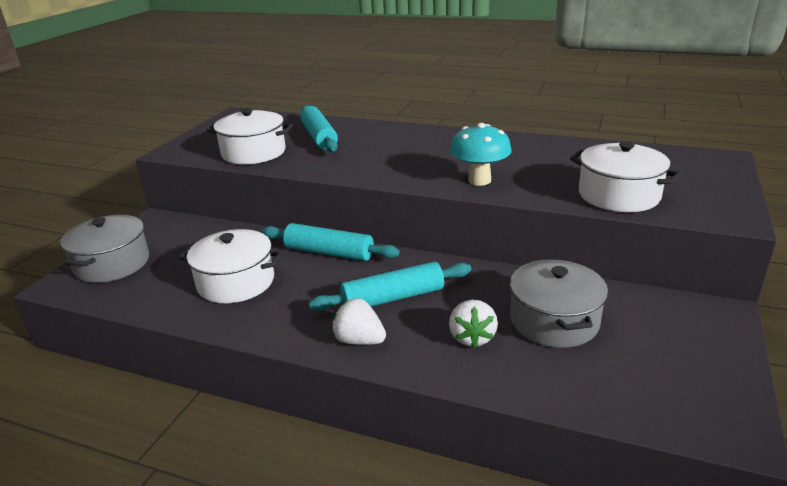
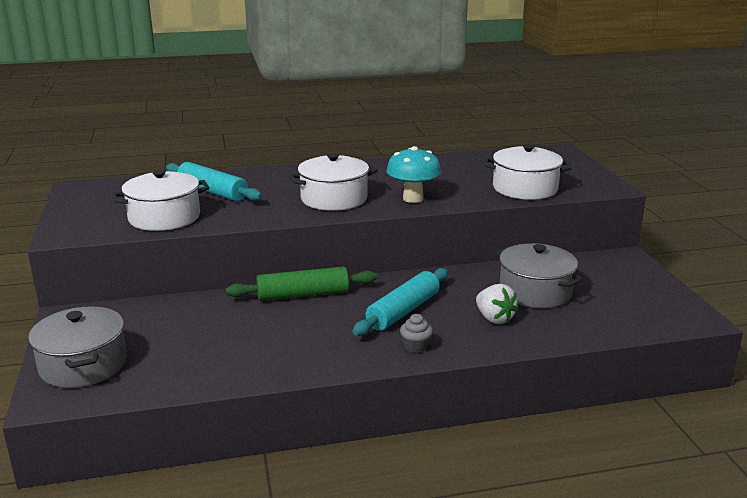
camera: 35 degrees left, 5 degrees down
white pot [179,229,282,303] -> white pot moved to [289,153,378,211]
turquoise rolling pin [262,223,399,261] -> green rolling pin [226,267,377,301]
white strawberry [332,298,386,345] -> grey cupcake [400,314,433,353]

